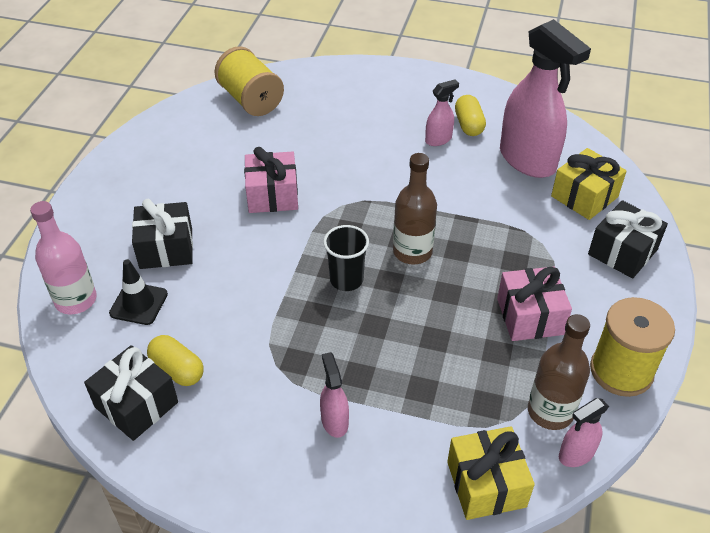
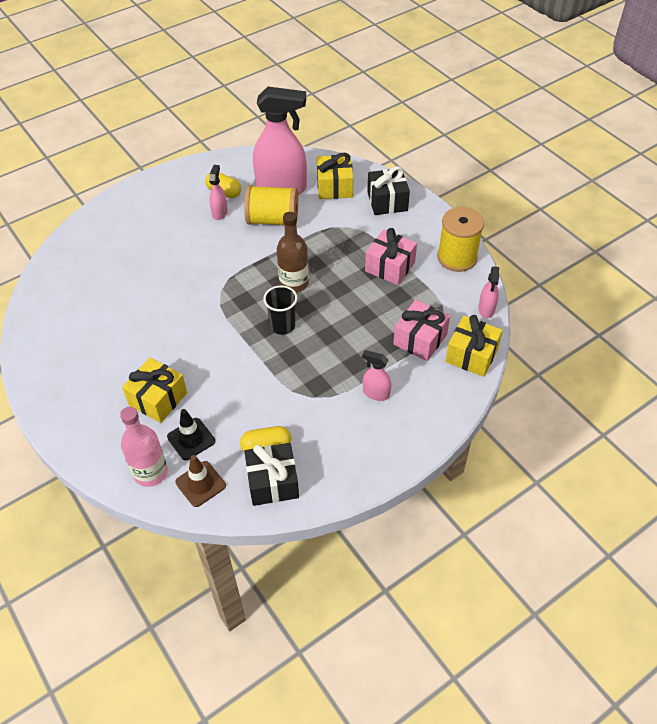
camera: 50 degrees left, 5 degrees up
black gift [132,199,193,269] -> yellow gift [122,358,187,423]
yellow spool [214,46,284,116] -> yellow spool moved to [244,185,298,225]
pink gift [244,147,298,213] -> pink gift moved to [393,300,450,361]
brown bottle [528,314,590,430] -> none
none -> brown traffic cone [175,455,226,507]

